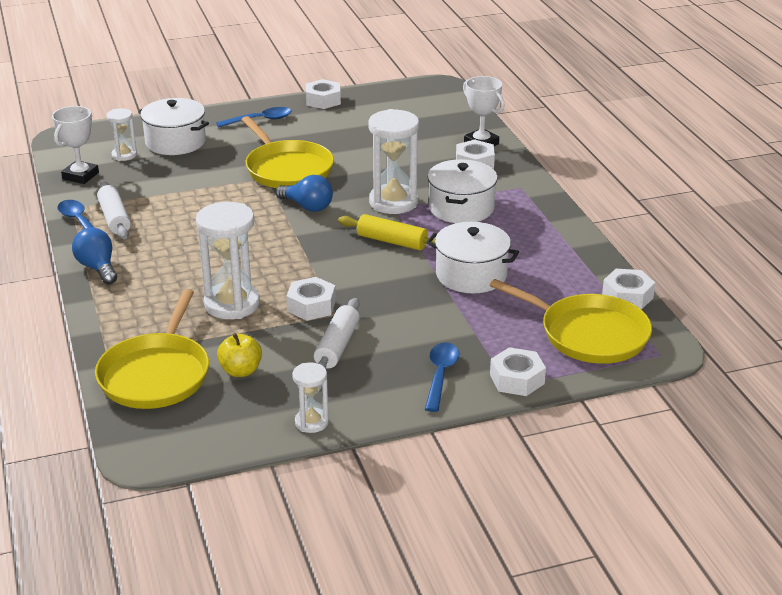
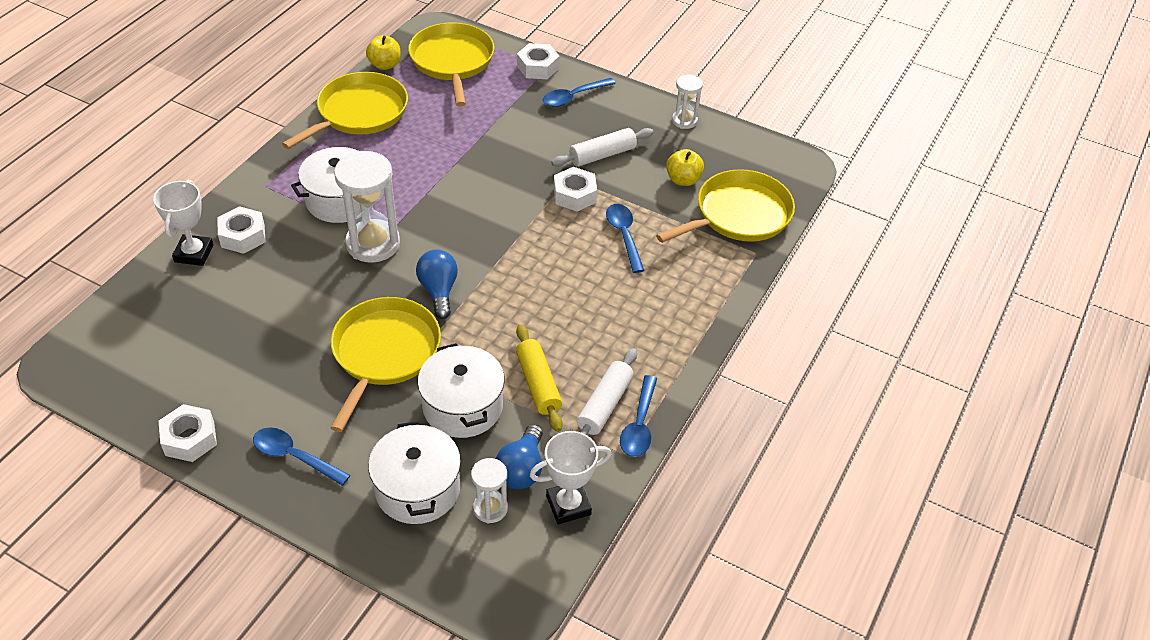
camera: 135 degrees left, 15 degrees up
blue light bulb [72,228,117,285] -> blue light bulb moved to [496,424,543,489]
white hourglass [196,202,260,319] -> blue spoon [606,204,645,273]
yellow rolling pin [338,214,435,250] -> yellow rolling pin moved to [516,325,562,432]
white pot [427,222,519,293] -> white pot moved to [418,343,505,438]
white nut [602,269,655,310] -> yellow apple [366,35,401,70]
none -> yellow pan [282,72,408,149]

